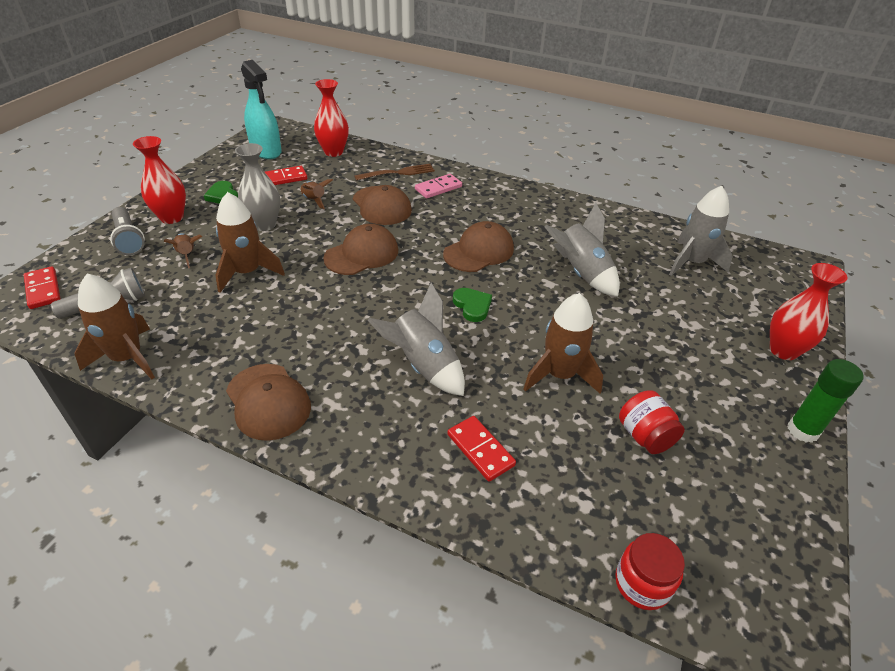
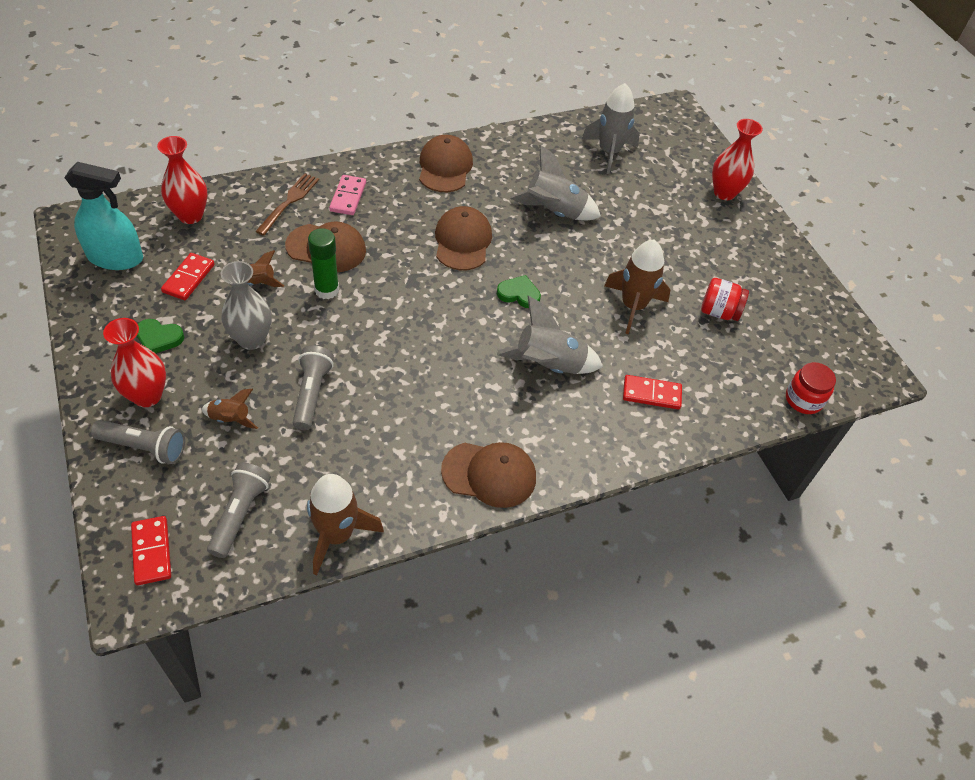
camera: 50 degrees left, 10 degrees up
red domino [24,266,60,309] -> red domino turned 60 degrees clockwise [131,516,171,585]
brown rocket [216,192,285,293] -> grey flashlight [293,345,334,430]
brown cap [323,224,398,275] -> brown cap moved to [419,135,473,192]
green glue stick [788,359,863,443] -> green glue stick moved to [308,228,339,299]

